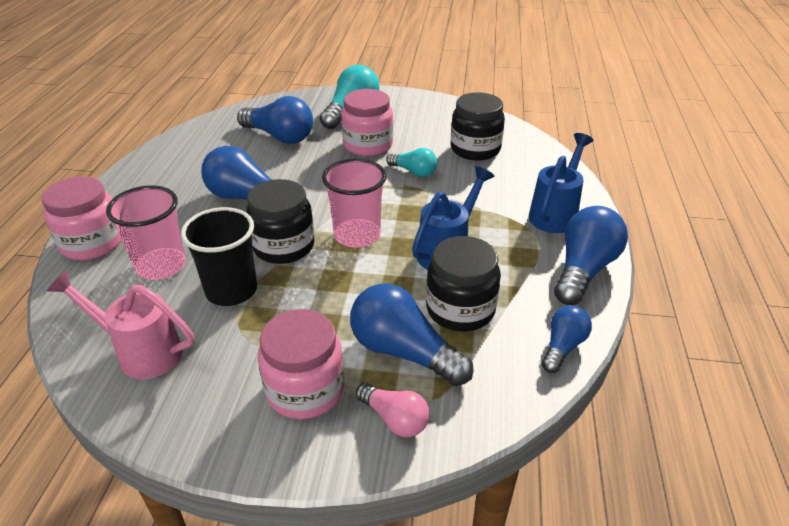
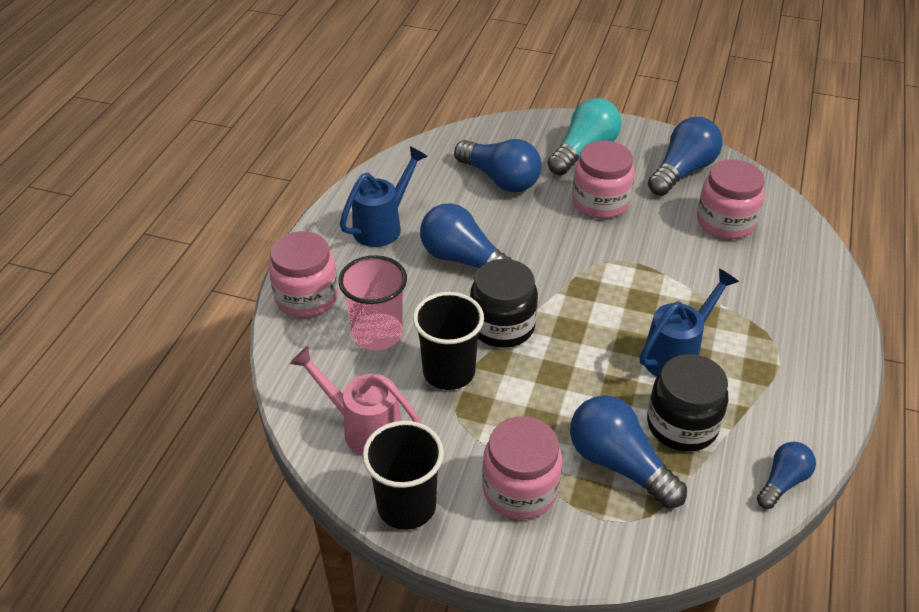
camera: 10 degrees right, 5 degrees up
pink cup [322,158,387,248] -> none
pink light bulb [356,383,430,437] -> none
turquoise light bulb [386,148,437,177] -> none
black jar [451,92,505,161] -> pink jar [697,159,764,239]
blue watering can [529,133,593,233] -> blue watering can moved to [340,146,428,247]
blue light bulb [554,206,628,305] -> blue light bulb moved to [648,117,723,196]
none -> black cup [363,421,444,530]

